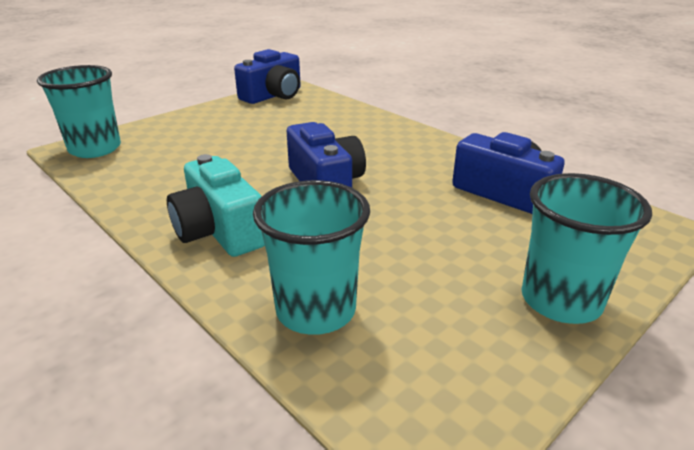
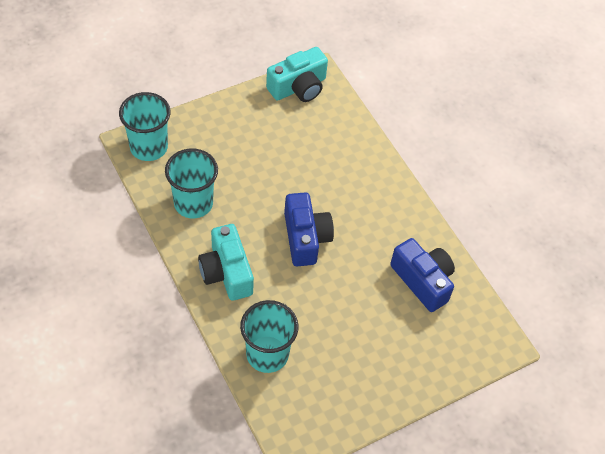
camera: 10 degrees right, 25 degrees up
blue camera [234,49,300,104] -> turquoise camera [266,47,328,102]
turquoise cup [522,173,652,324] -> turquoise cup moved to [165,148,218,218]

